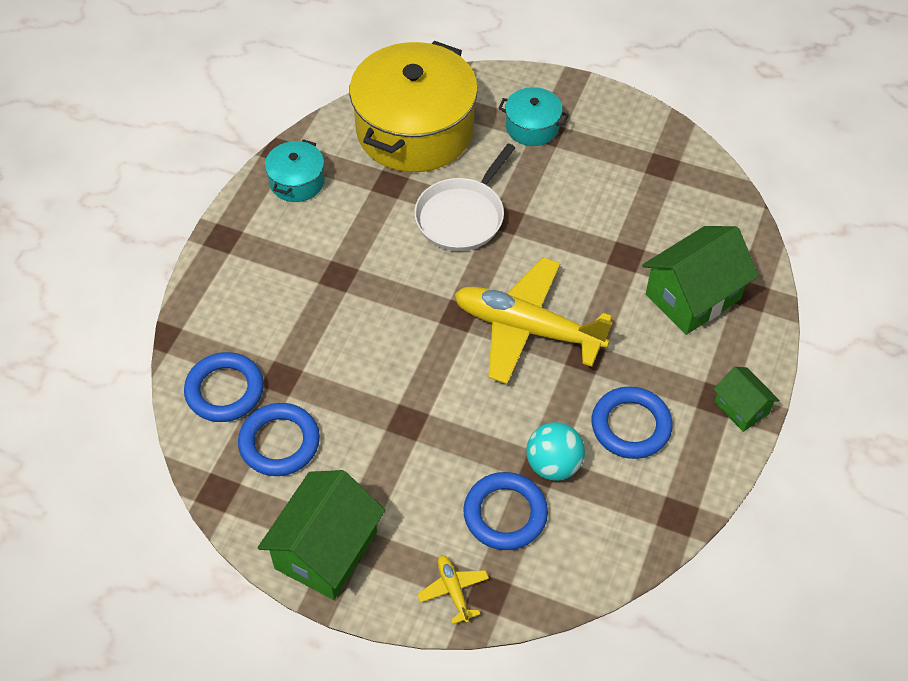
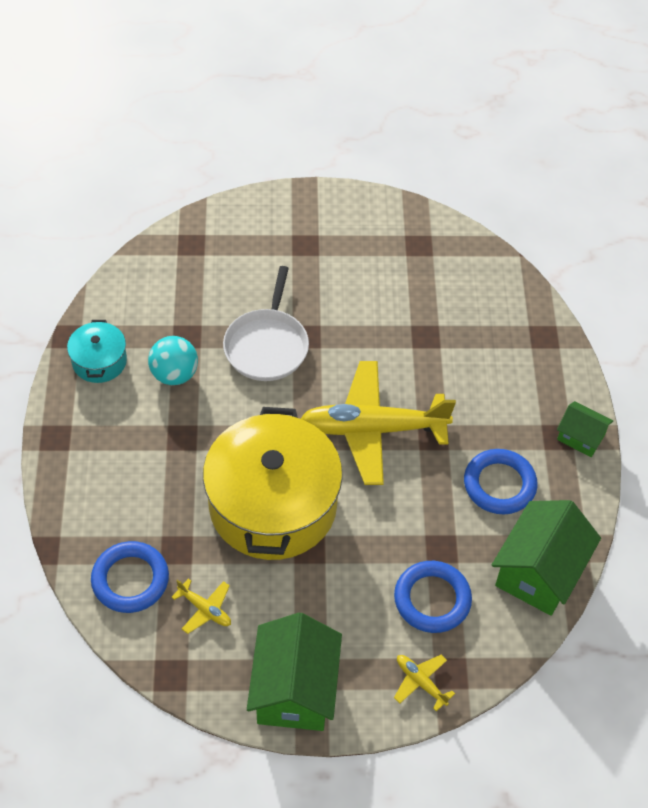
camera: 25 degrees left, 0 degrees up
blue ring [238,403,320,476] -> yellow plane [171,579,231,634]
yellow pot [349,41,478,172] -> yellow pot moved to [203,407,343,560]
turquoise pot [499,87,569,146] -> none
turquoise ball [526,422,585,481] -> turquoise ball moved to [148,336,198,385]
green house [642,226,759,335] -> green house moved to [492,500,601,616]

